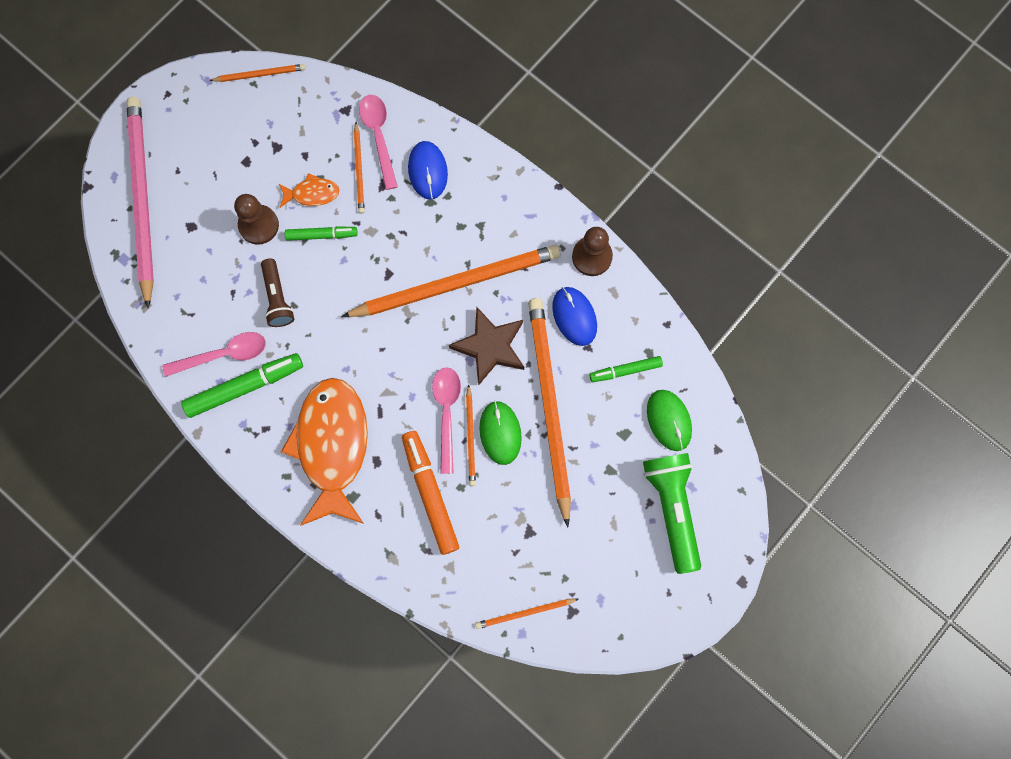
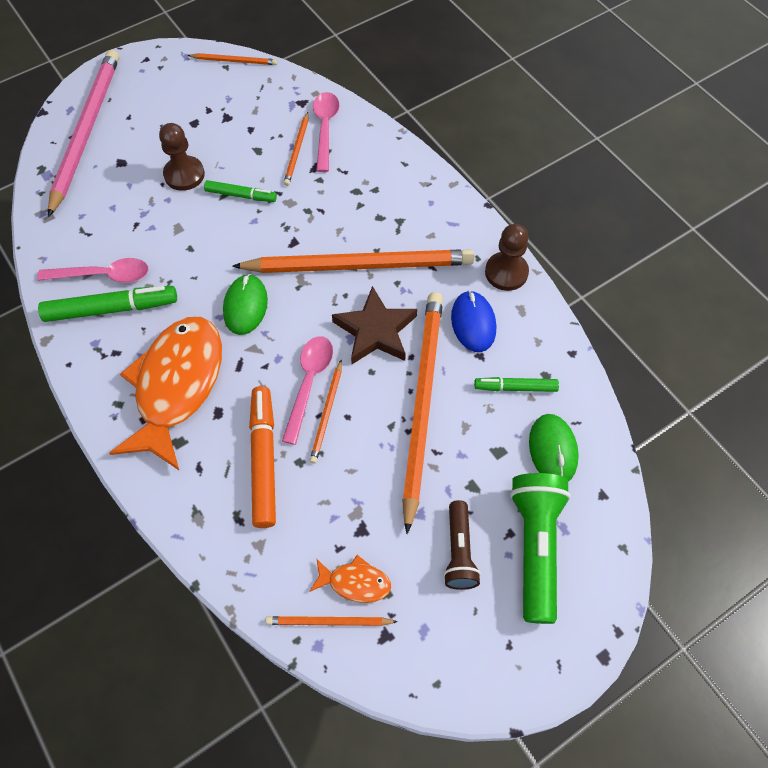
camera: 15 degrees right, 15 degrees down
brown flashlight [261,258,294,327] -> brown flashlight moved to [443,500,481,590]
orange fish [278,173,339,208] -> orange fish moved to [309,555,391,603]
blue mouse [408,141,448,199] -> none
green mouse [479,401,522,465] -> green mouse moved to [223,274,268,335]

